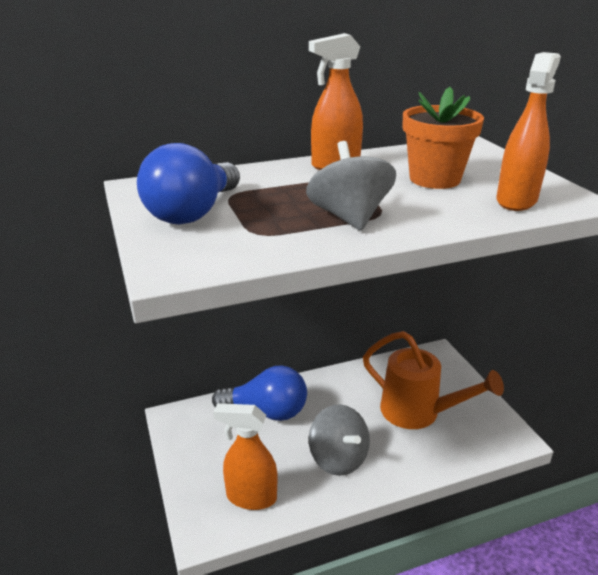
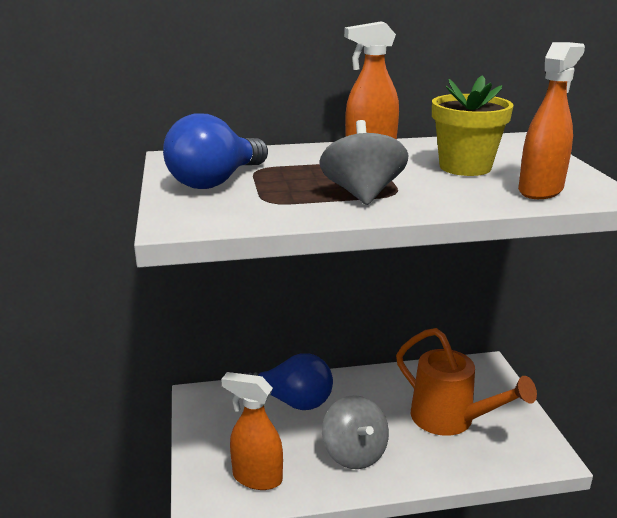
camera: 10 degrees right, 5 degrees down
orange flower pot [403,87,484,189] -> yellow flower pot [432,75,513,176]

